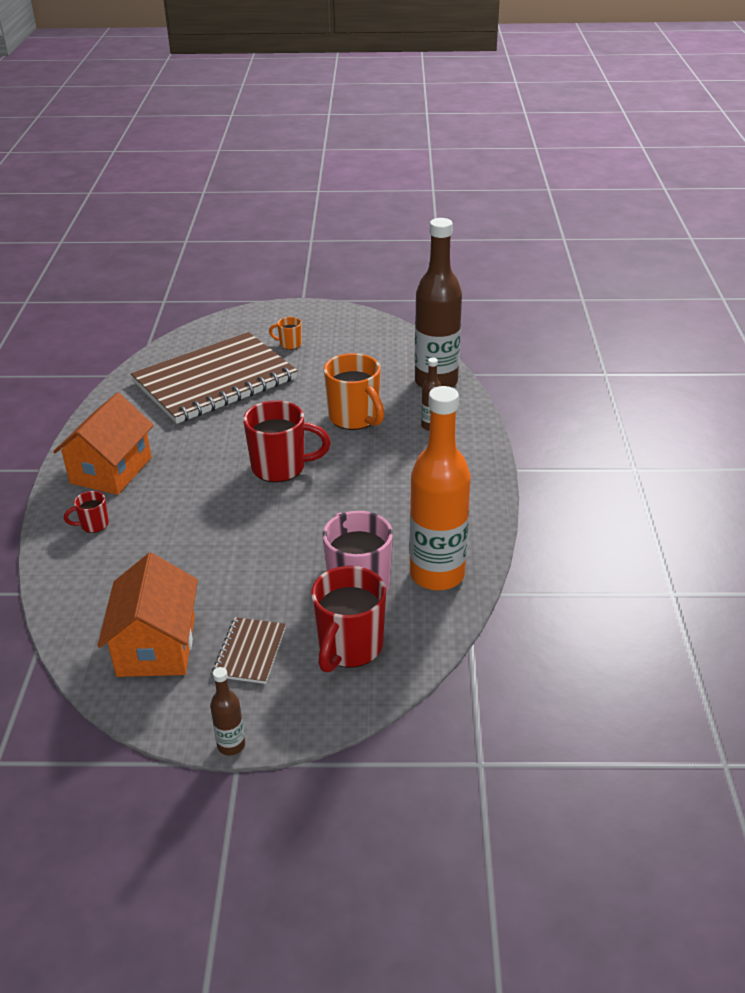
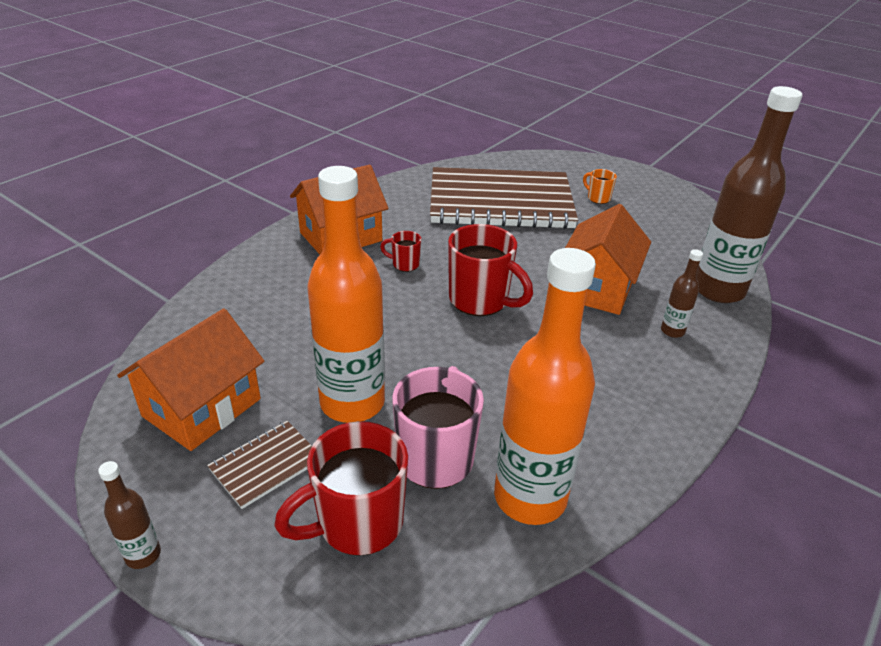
camera: 35 degrees right, 0 degrees up
red mug [64,491,109,533] -> red mug moved to [380,231,421,272]
orange mug [324,353,384,430] -> orange house [565,204,651,315]
none -> orange bottle [307,166,385,423]

